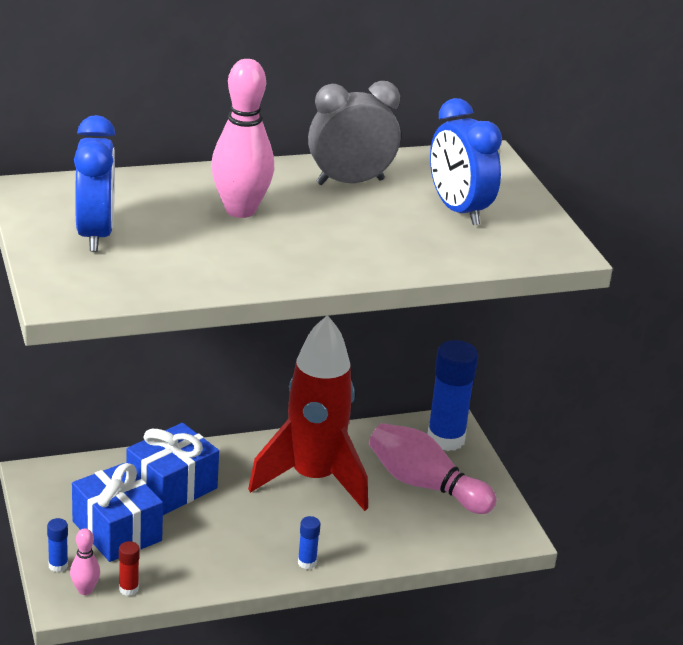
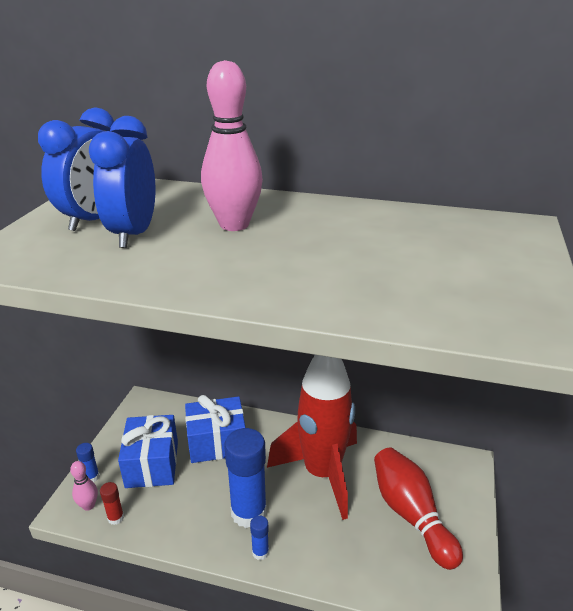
camera: 35 degrees right, 0 degrees up
grey clock [308,81,400,185] -> none
pink bowling pin [369,423,497,514] -> red bowling pin [374,447,463,570]
blue glue stick [427,340,478,451] -> blue glue stick moved to [224,428,267,528]
blue clock [430,98,502,225] -> blue clock moved to [89,116,155,248]

